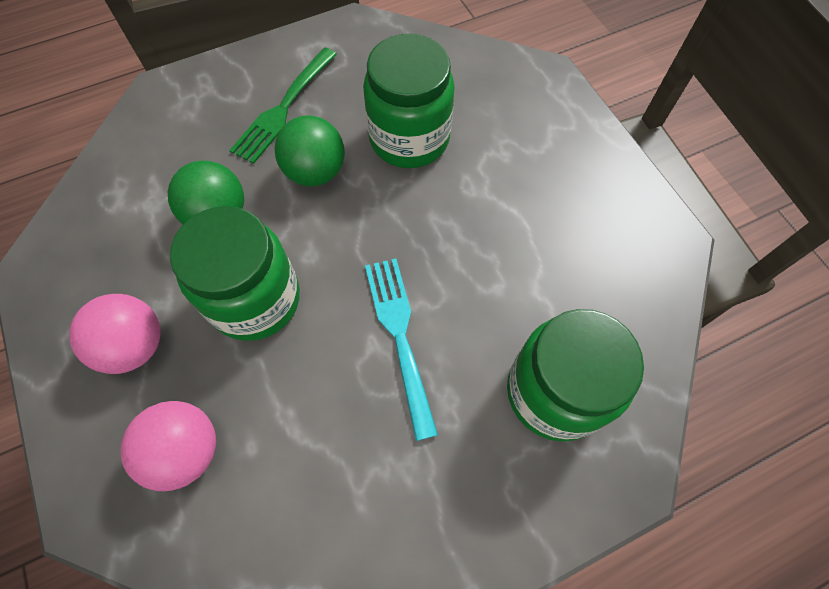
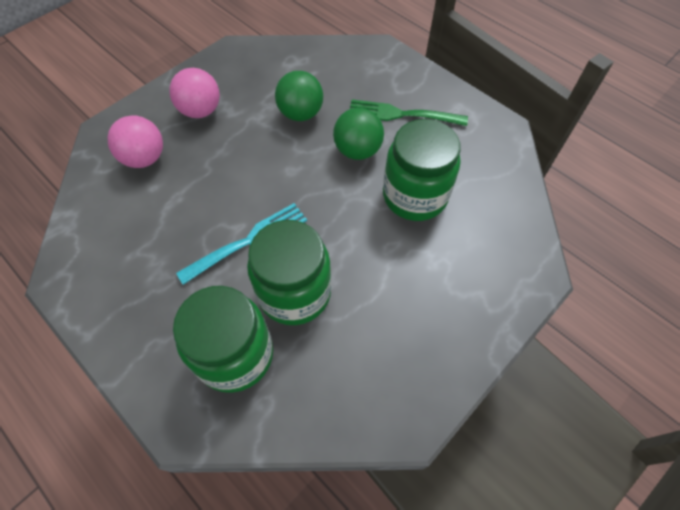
camera: 70 degrees right, 5 degrees down
green jar [170,206,300,341] -> green jar moved to [247,220,331,325]

